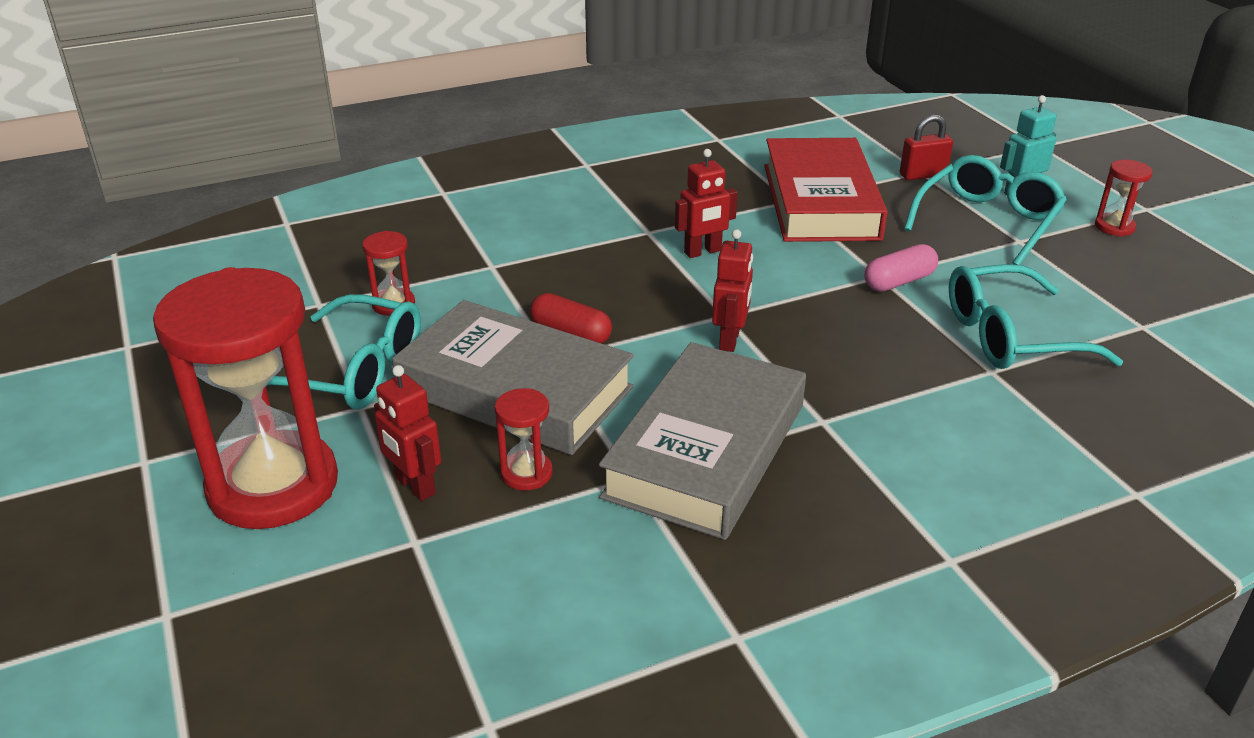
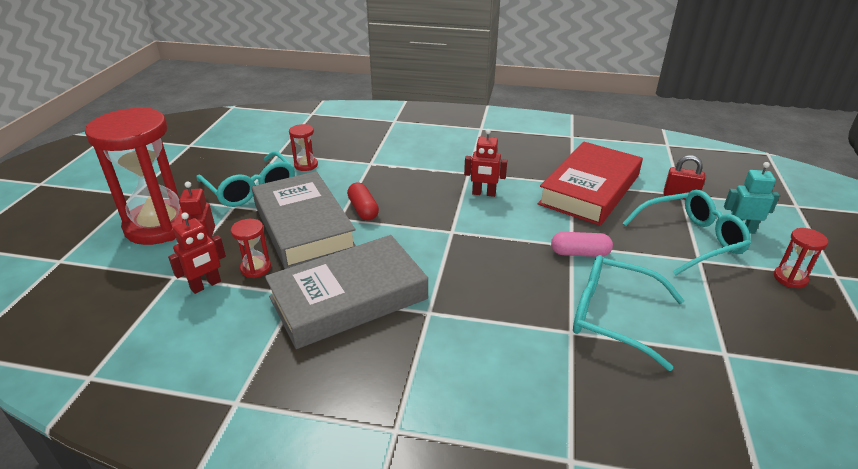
camera: 35 degrees right, 0 degrees up
red robot [712,229,753,352] -> red robot moved to [168,213,226,294]

